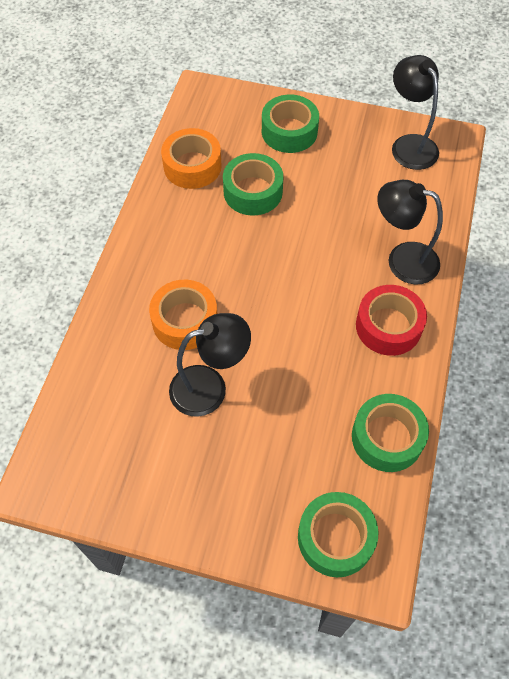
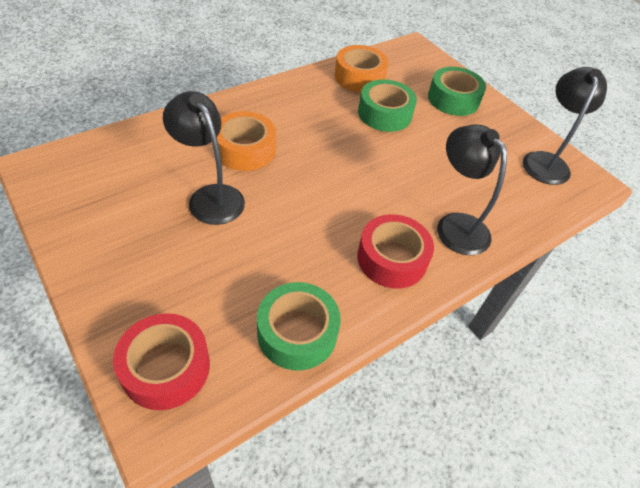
camera: 35 degrees right, 10 degrees down
black lamp [169,313,251,417] -> black lamp turned 150 degrees counterclockwise [163,91,245,225]
green tape [298,492,378,577] -> red tape [113,313,210,410]

